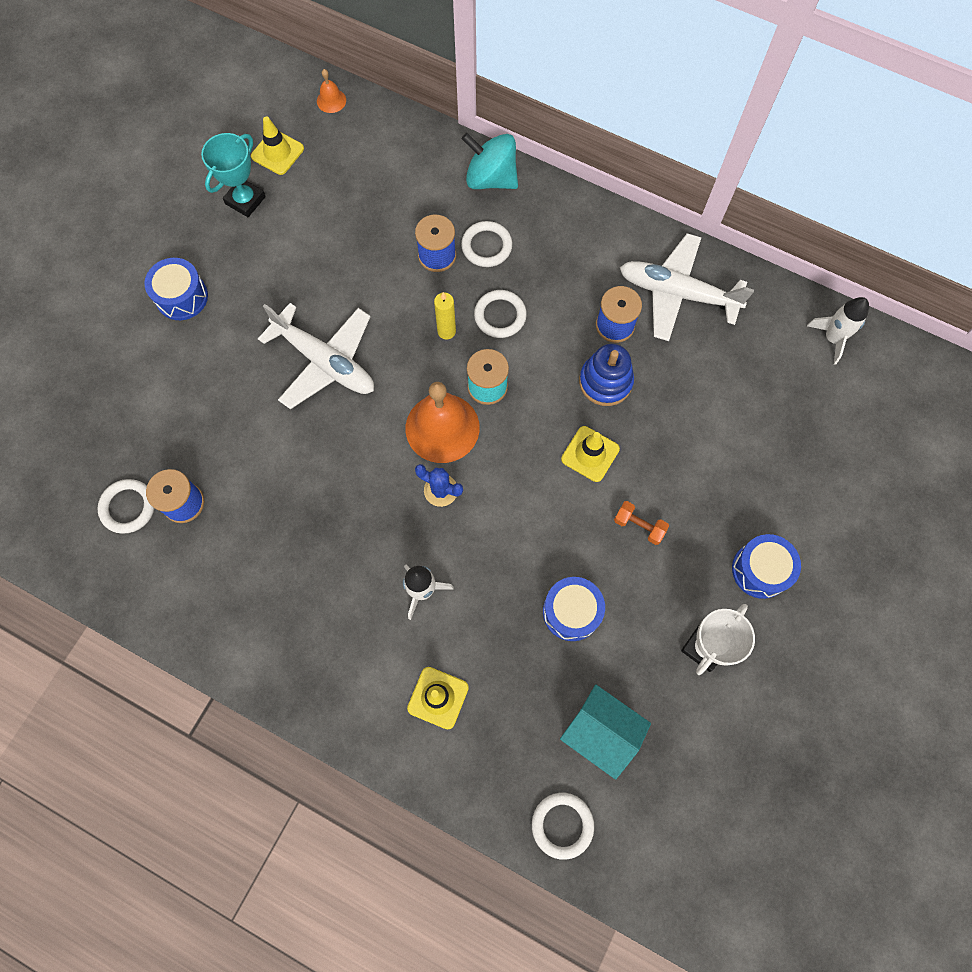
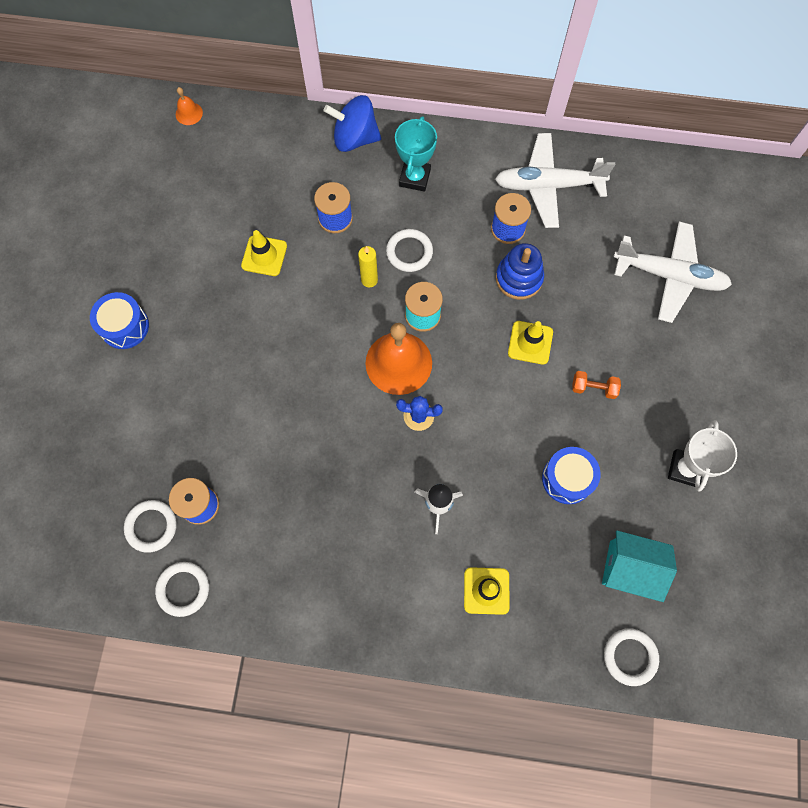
camera: 20 degrees left, 0 degrees up
turquoise trophy [201,133,266,217] -> turquoise trophy moved to [395,116,437,192]
yellow traffic cone [251,116,304,175] -> yellow traffic cone moved to [241,230,287,276]
white plane [258,303,374,409] -> white plane moved to [613,221,732,323]
white ring [461,221,512,267] -> white ring moved to [155,562,209,617]
turquoise spinning top [462,133,518,189] -> blue spinning top [324,95,381,152]
blue drum [732,534,801,599] -> none
white rocket [807,297,869,364] -> none

